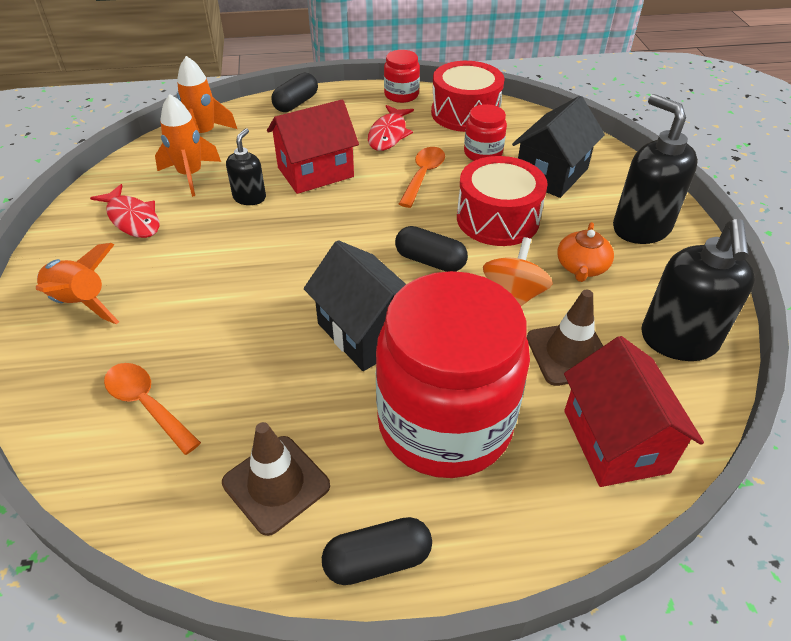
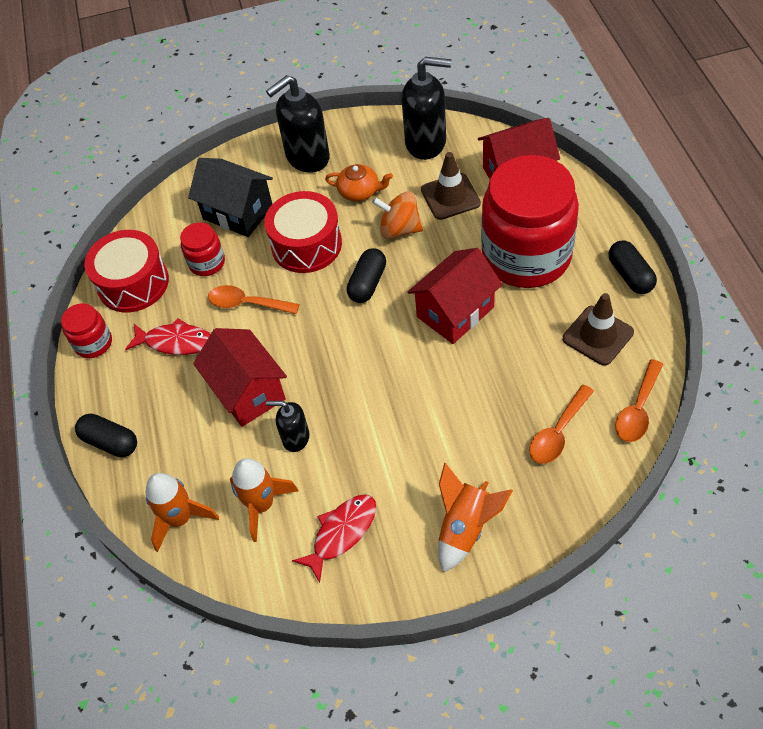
camera: 90 degrees left, 10 degrees up
black house [304,240,406,371] -> red house [407,248,503,344]
none -> orange spoon [615,359,663,442]

